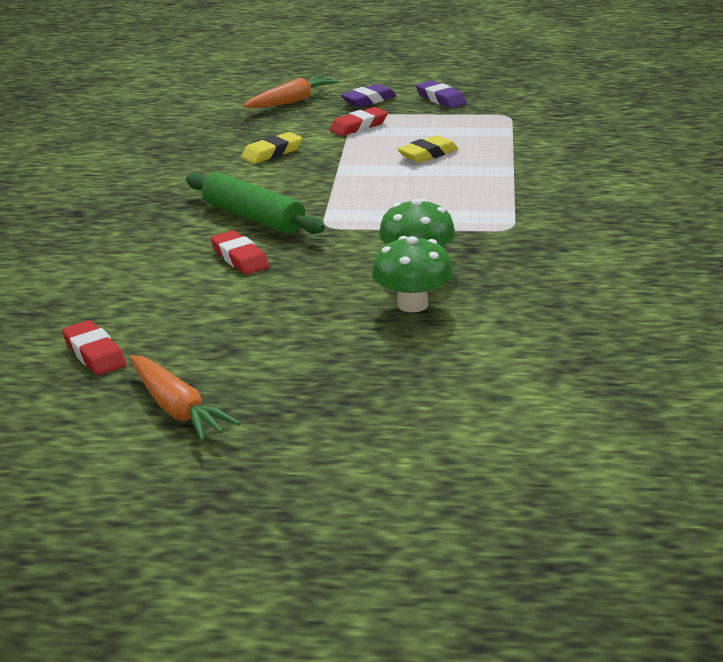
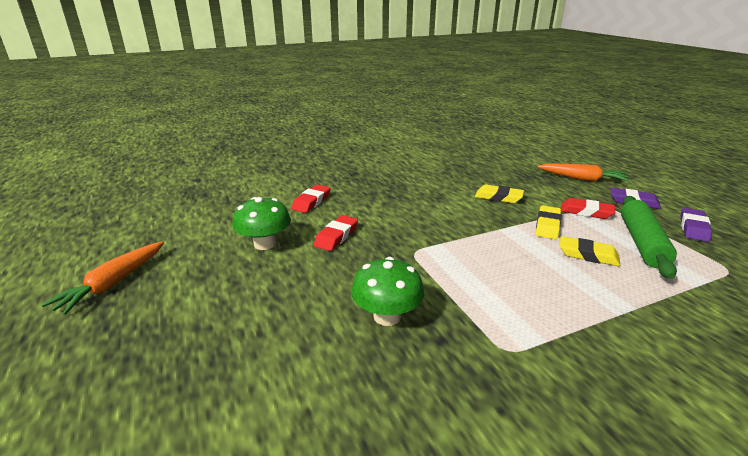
camera: 60 degrees right, 0 degrees up
red eraser [62,320,126,375] -> red eraser moved to [291,184,331,213]
green rolling pin [186,172,325,234] -> green rolling pin moved to [621,196,677,279]
green mushroom [372,236,453,312] -> green mushroom moved to [232,197,291,250]
none -> yellow eraser [536,205,562,239]

